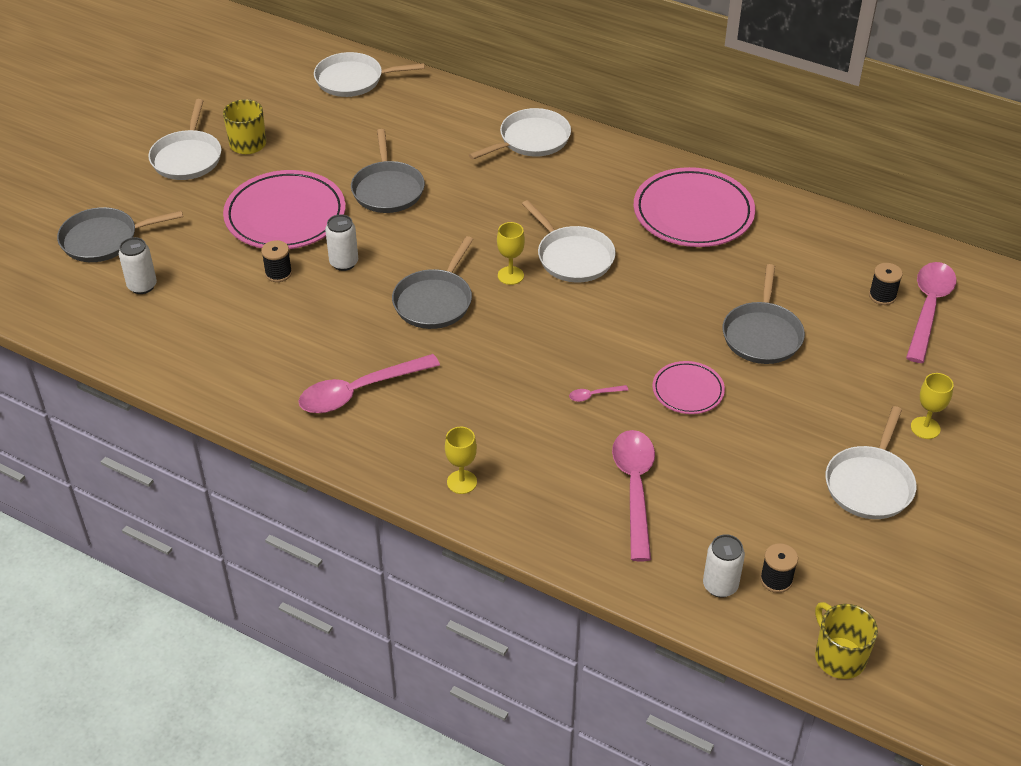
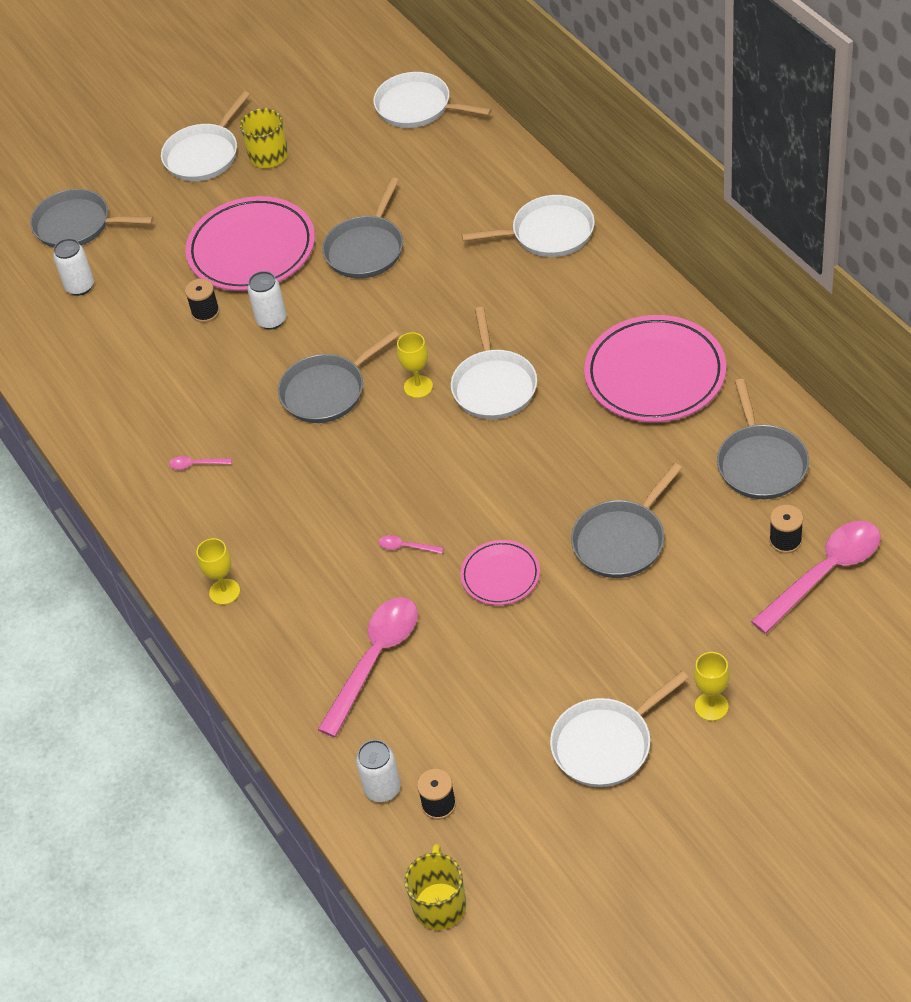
camera: 35 degrees right, 5 degrees up
pink spoon [298,354,440,413] -> pink spoon [169,456,232,470], size x0.41
none -> grey pan [717,379,809,499]

